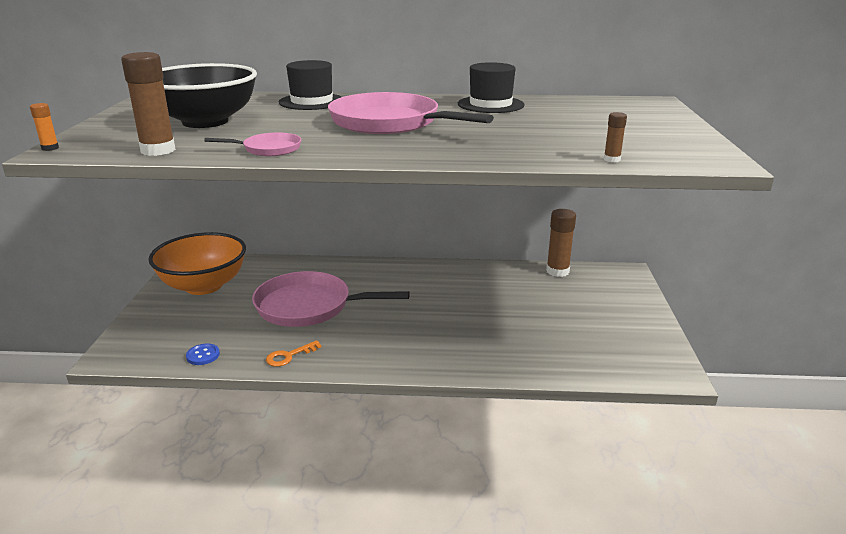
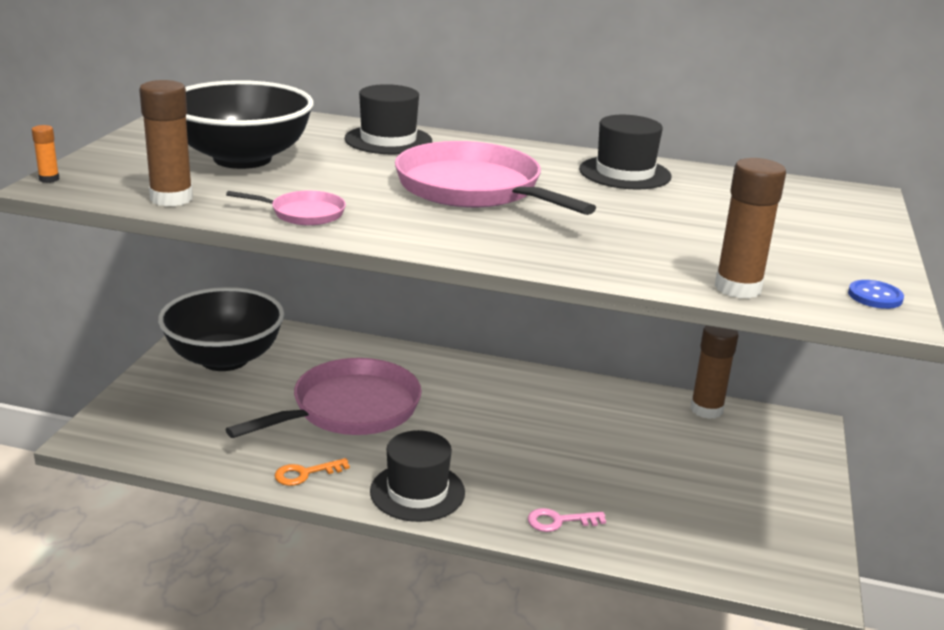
camera: 10 degrees right, 0 degrees up
orange bowl [148,232,246,295] -> black bowl [158,287,284,371]
blue button [186,344,220,365] -> blue button moved to [848,280,904,309]
pink pan [252,271,410,327] -> pink pan turned 120 degrees clockwise [225,358,422,438]
brown glue stick [604,112,627,162] -> brown glue stick [715,158,786,299], size x2.09
none -> black hat [370,430,465,522]
none -> pink key [528,508,606,532]

